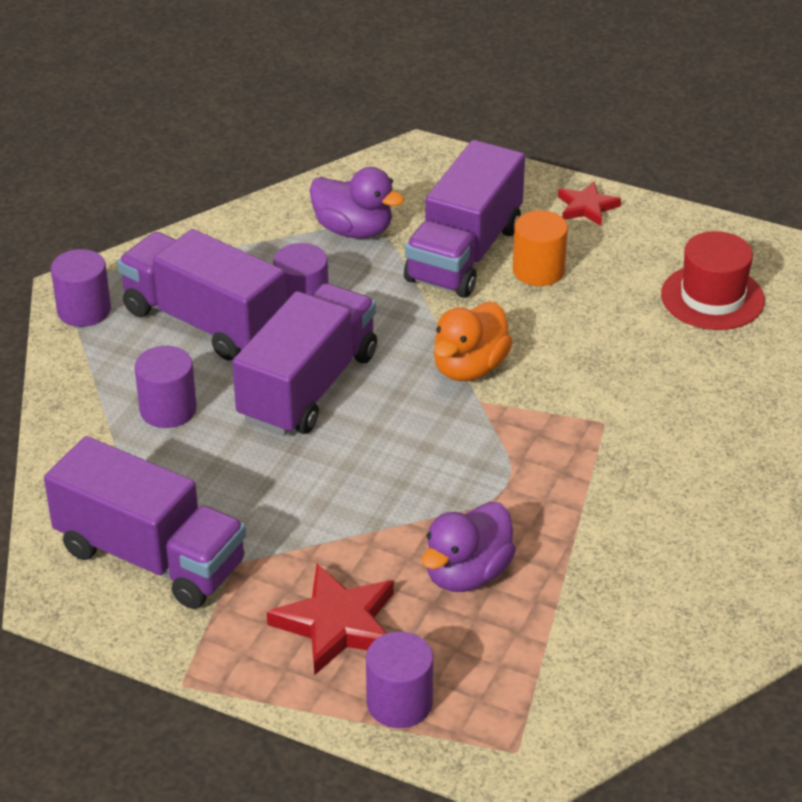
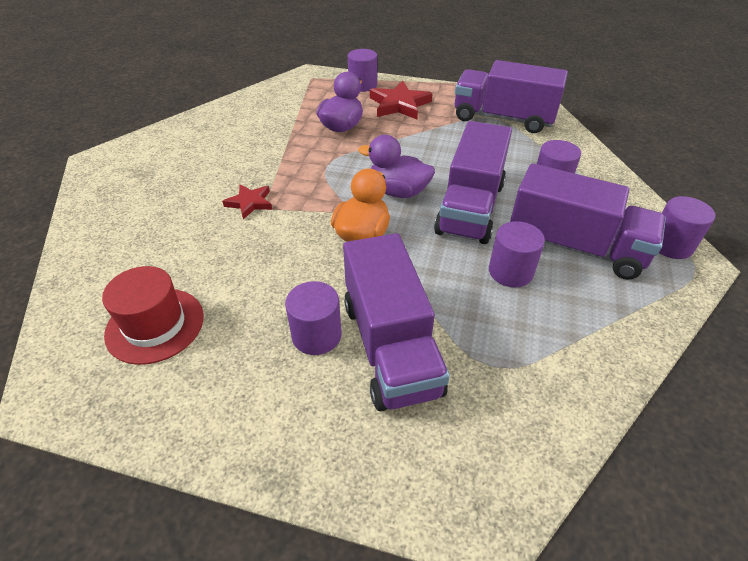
camera: 170 degrees right, 5 degrees up
purple duck [310,167,404,239] -> purple duck moved to [358,135,435,198]
purple truck [404,140,525,298] -> purple truck turned 150 degrees clockwise [343,233,450,411]
orange cylinder [513,210,568,286] -> purple cylinder [285,281,342,355]
red star [558,181,621,226] -> red star moved to [222,184,272,219]

